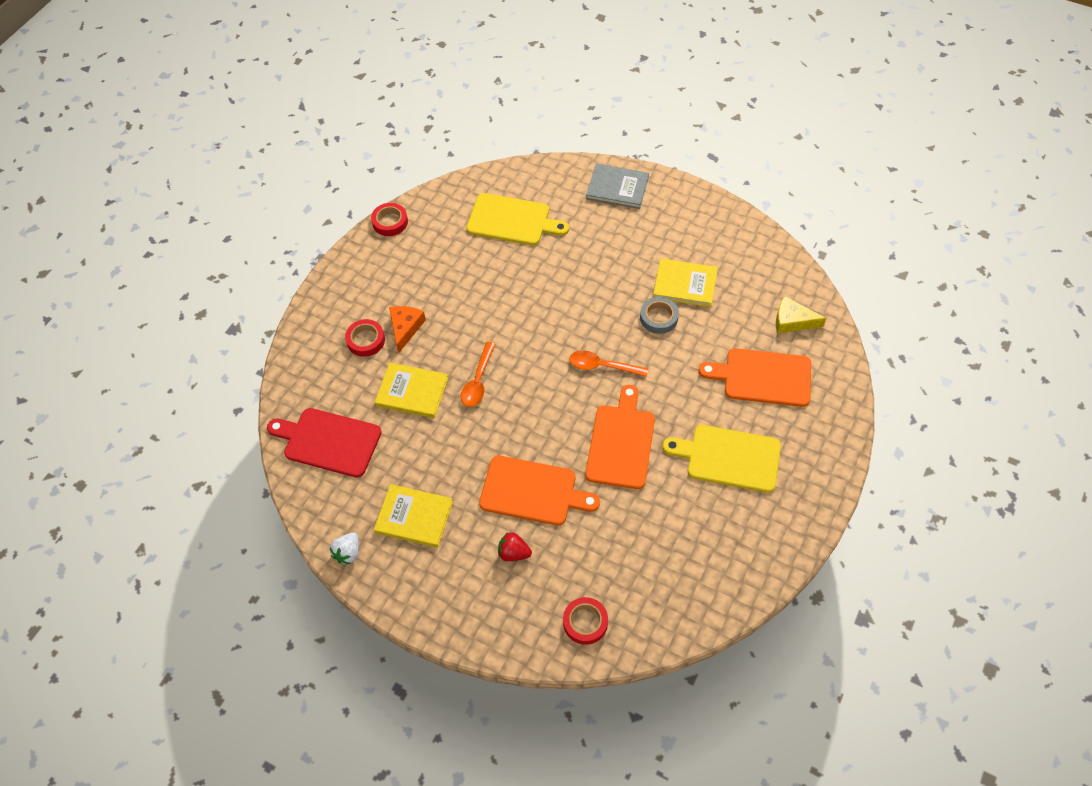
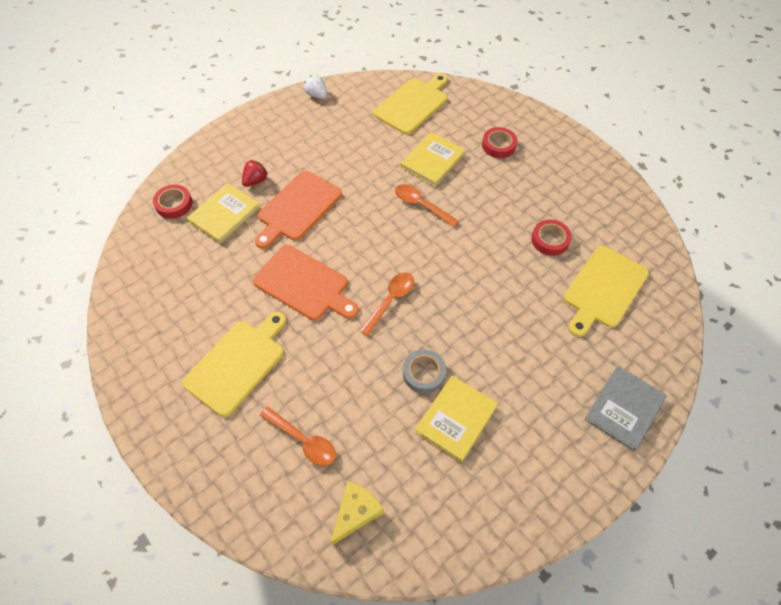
camera: 110 degrees right, 0 degrees up
red cutting board [267,408,382,478] -> yellow cutting board [373,74,447,135]
red tape [371,203,408,236] -> red tape moved to [531,219,572,256]
yellow book [374,484,453,548] -> yellow book moved to [187,183,260,244]
orange cheese [389,306,426,353] -> none
orange cutting board [699,348,811,407] -> orange spoon [260,406,336,466]

